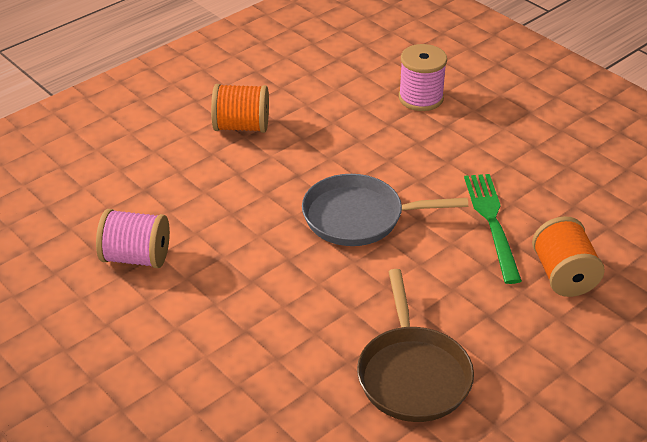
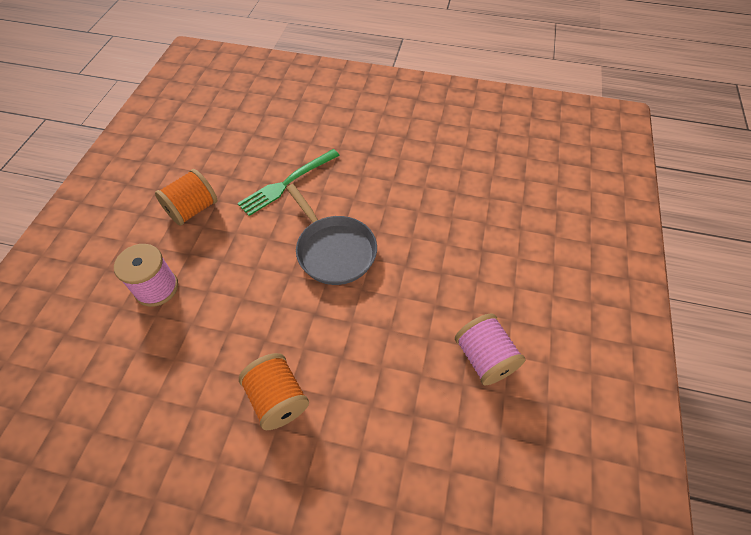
camera: 125 degrees left, 15 degrees up
brown pan [357,269,474,422] -> none
orange spool [532,216,605,297] -> orange spool moved to [155,169,217,226]

